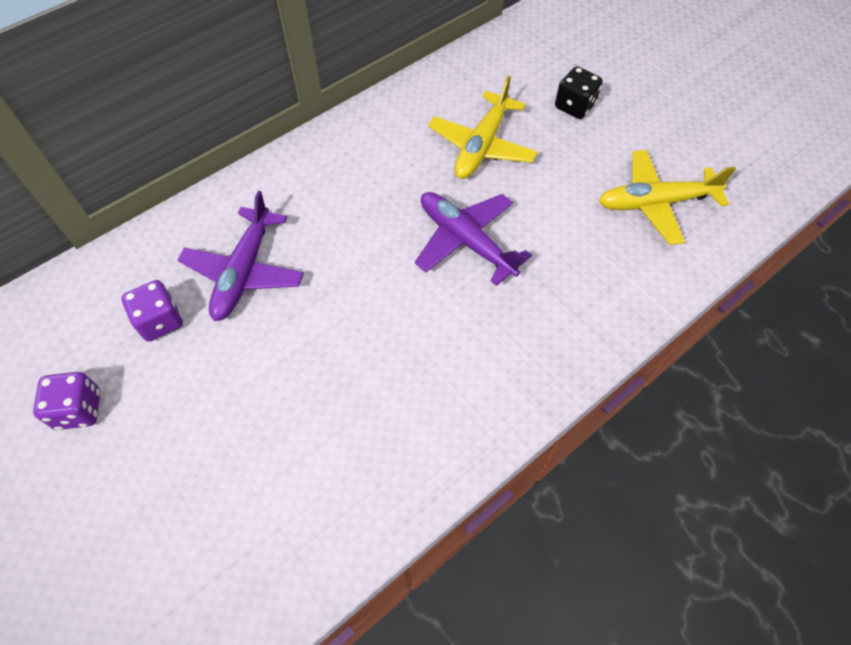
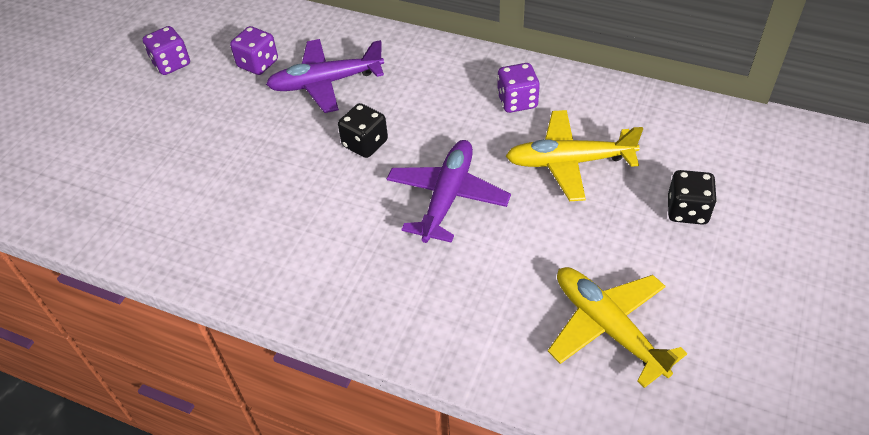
camera: 65 degrees right, 10 degrees down
none -> black dice [338,103,388,158]
none -> purple dice [497,63,540,113]

